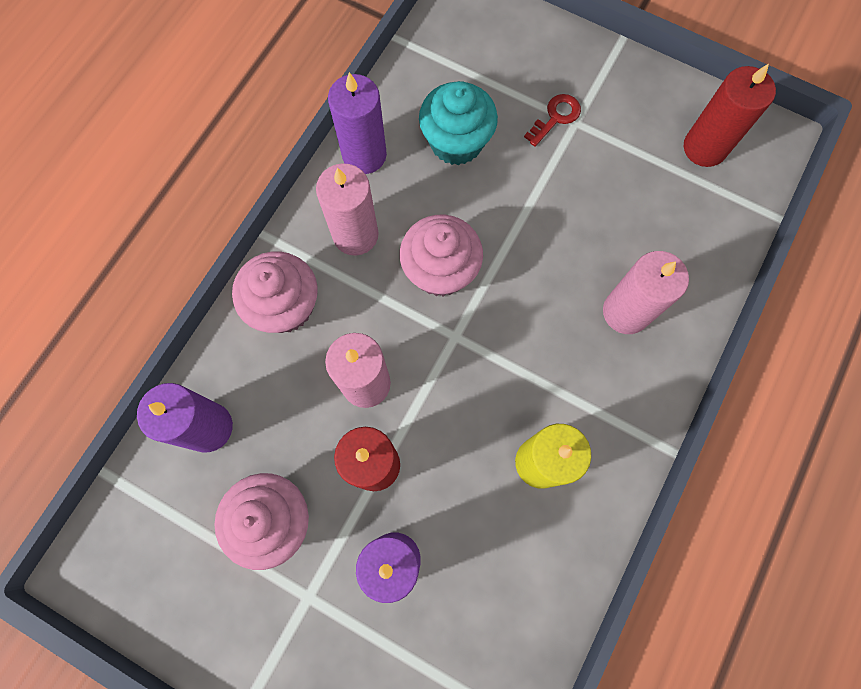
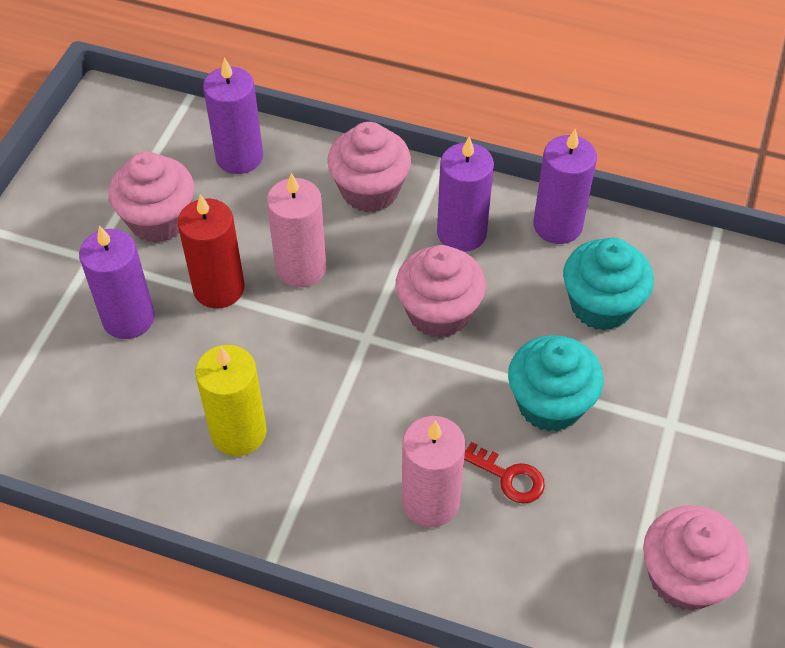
camera: 80 degrees right, 20 degrees down
pink candle [316,163,379,256] -> purple candle [437,137,494,252]
red key [524,94,581,147] -> red key moved to [464,442,545,504]
red candle [684,64,776,167] -> pink cupcake [643,505,749,611]
none -> turquoise cupcake [508,335,604,432]

